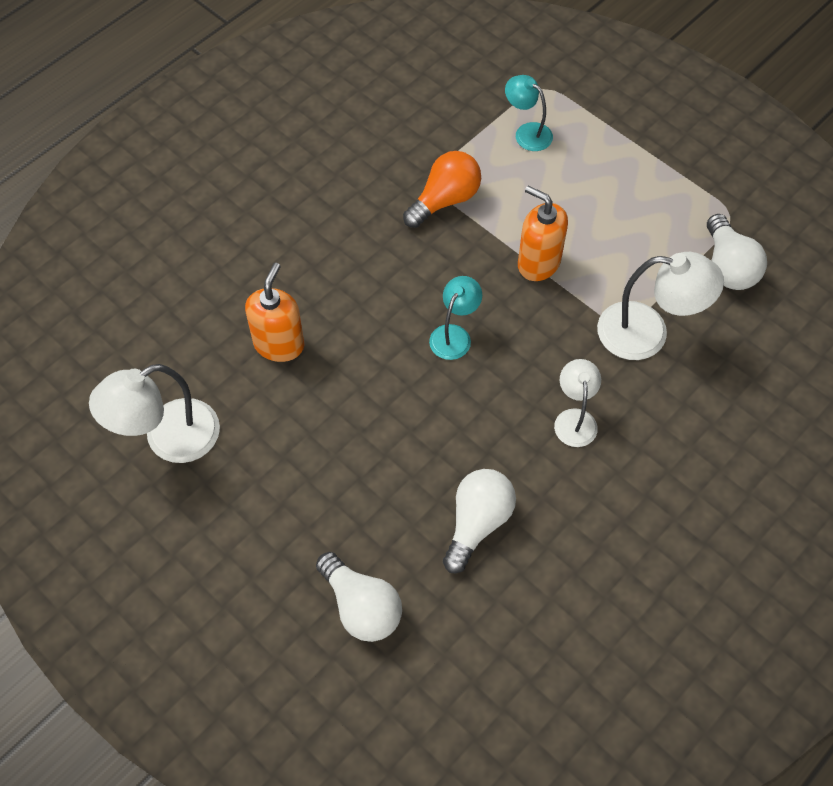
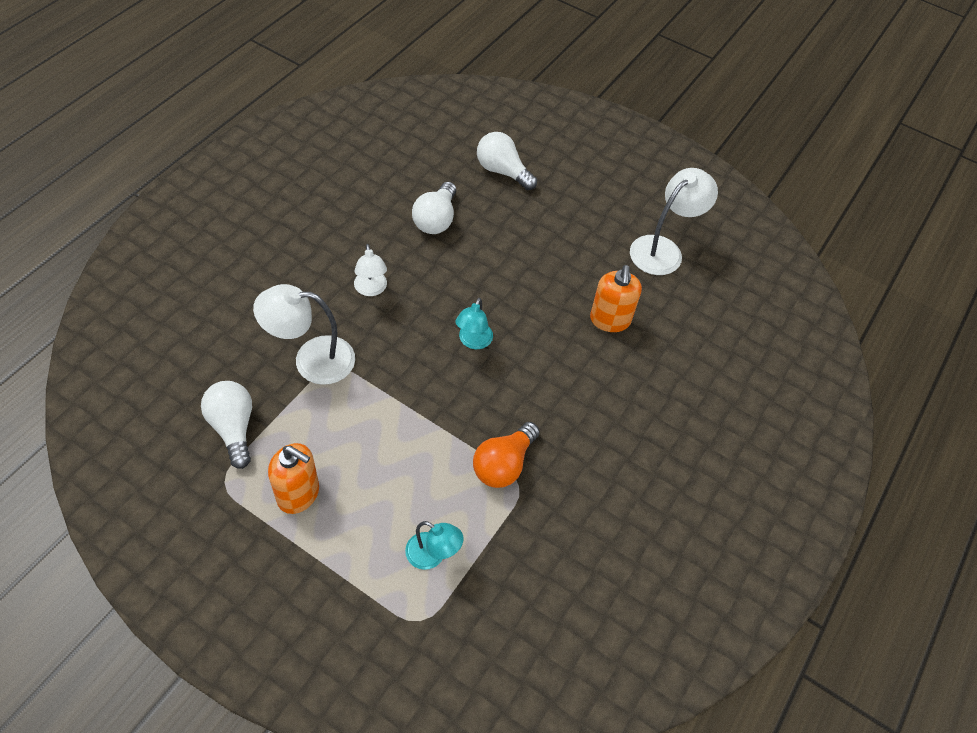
camera: 165 degrees right, 5 degrees down
orange soap dispenser [518,186,568,281] -> orange soap dispenser moved to [268,443,319,514]

